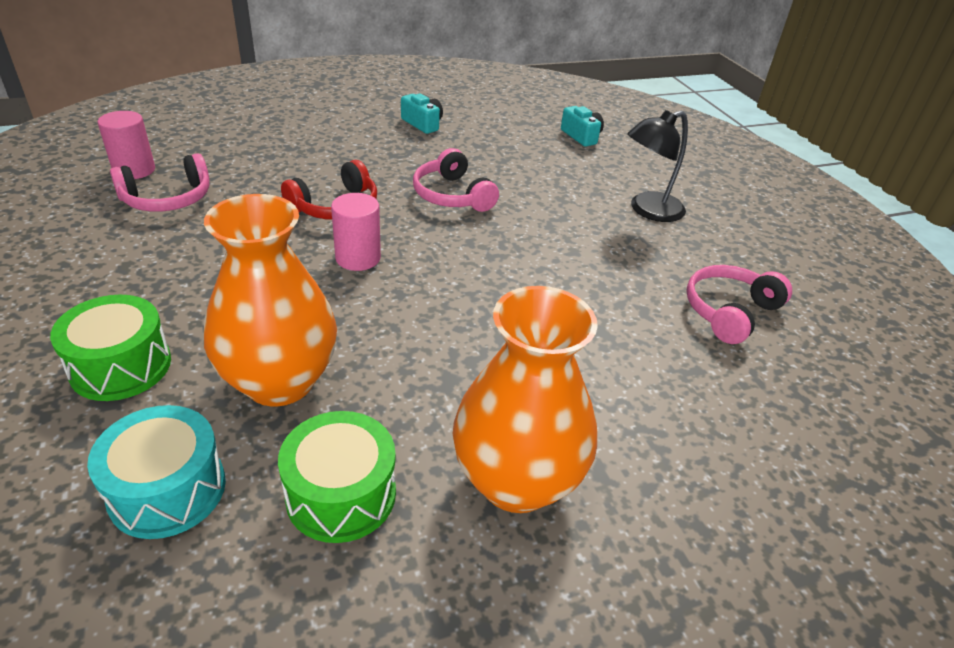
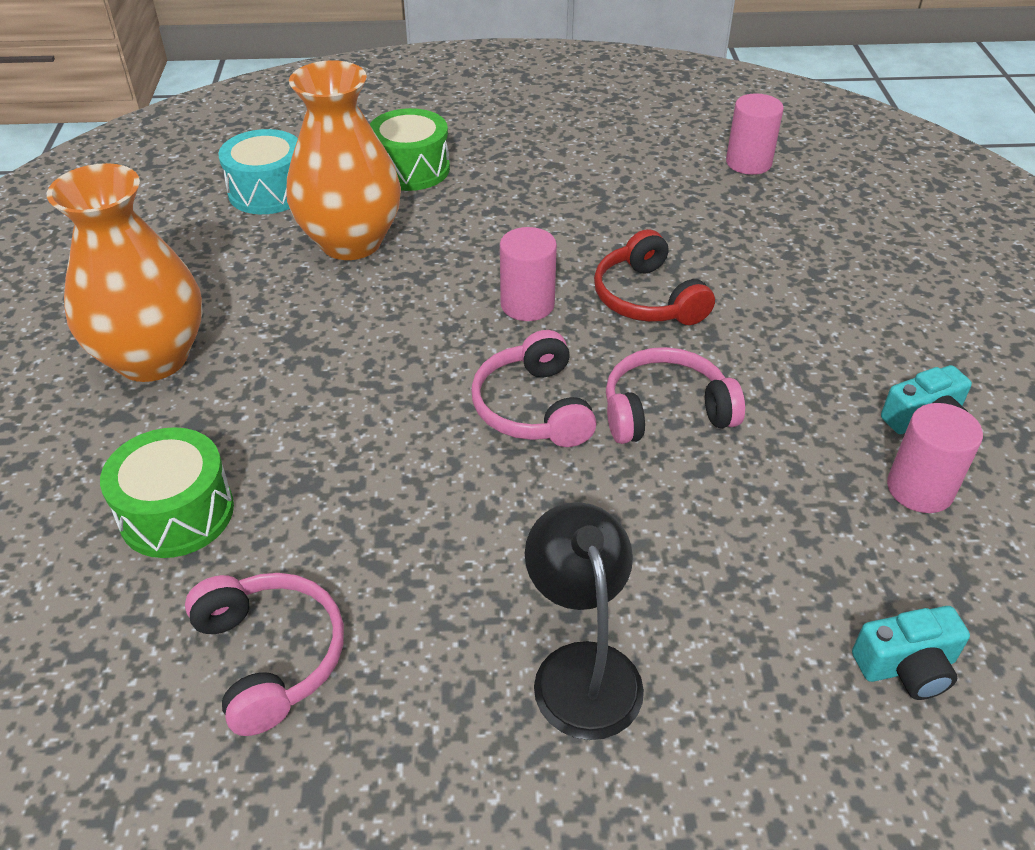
camera: 110 degrees right, 5 degrees up
pink headphones [110,153,210,212] -> pink headphones moved to [471,330,597,447]
green drum [278,411,396,543] -> green drum moved to [100,427,234,558]
none -> pink cylinder [887,403,983,513]

